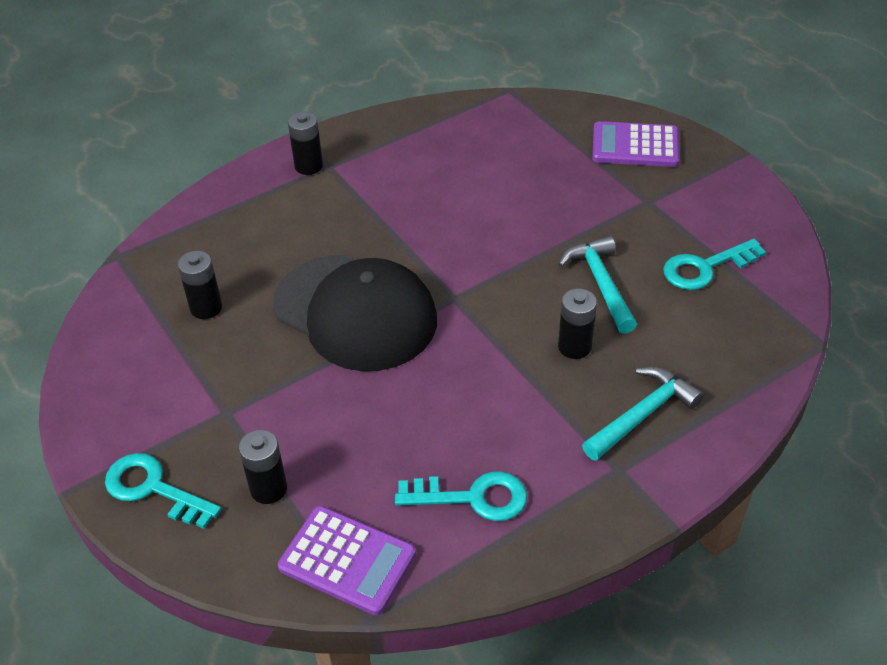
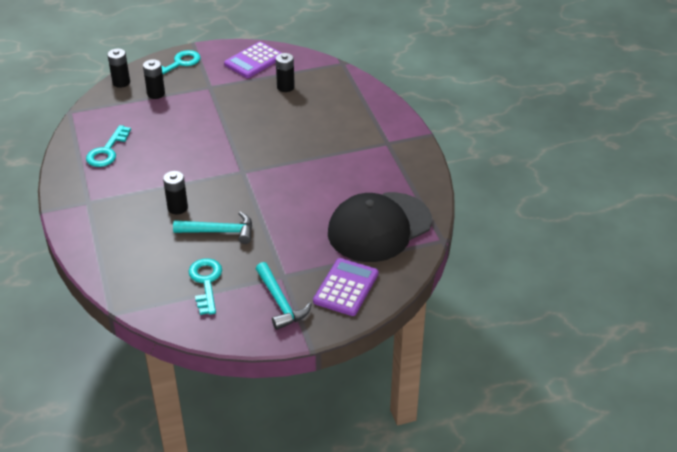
camera: 105 degrees right, 5 degrees down
black cap [273,255,437,371] -> black cap moved to [328,192,432,262]
purple calculator [278,506,416,615] -> purple calculator moved to [224,42,281,78]
black battery [288,112,323,175] -> black battery moved to [107,49,130,88]
turquoise hammer [582,366,704,461] -> turquoise hammer moved to [256,262,312,330]

